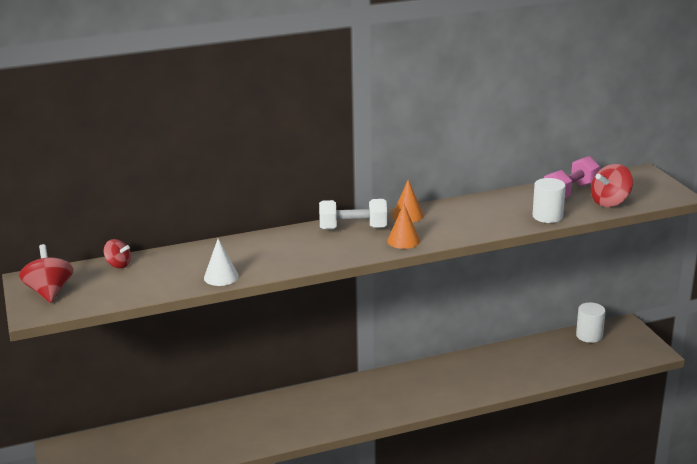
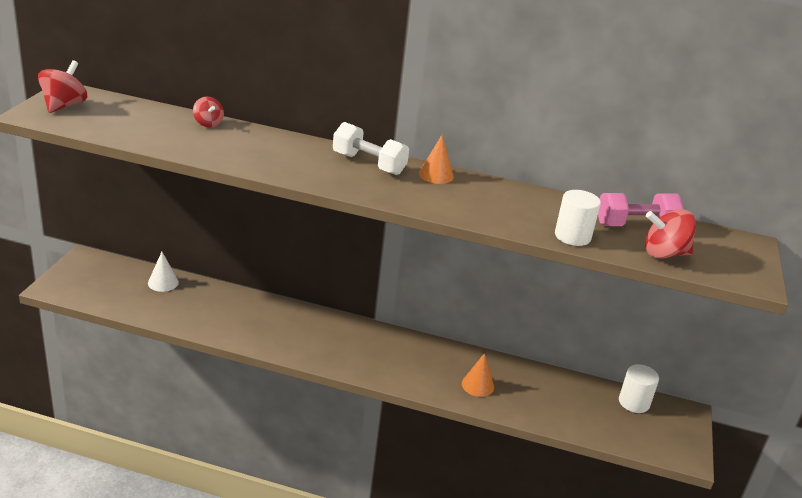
camera: 30 degrees right, 5 degrees up
red spinning top [104,239,131,268] -> red spinning top moved to [193,97,224,127]
white cone [204,239,239,286] -> white cone moved to [148,252,179,292]
orange cone [387,204,420,249] -> orange cone moved to [462,353,494,397]

